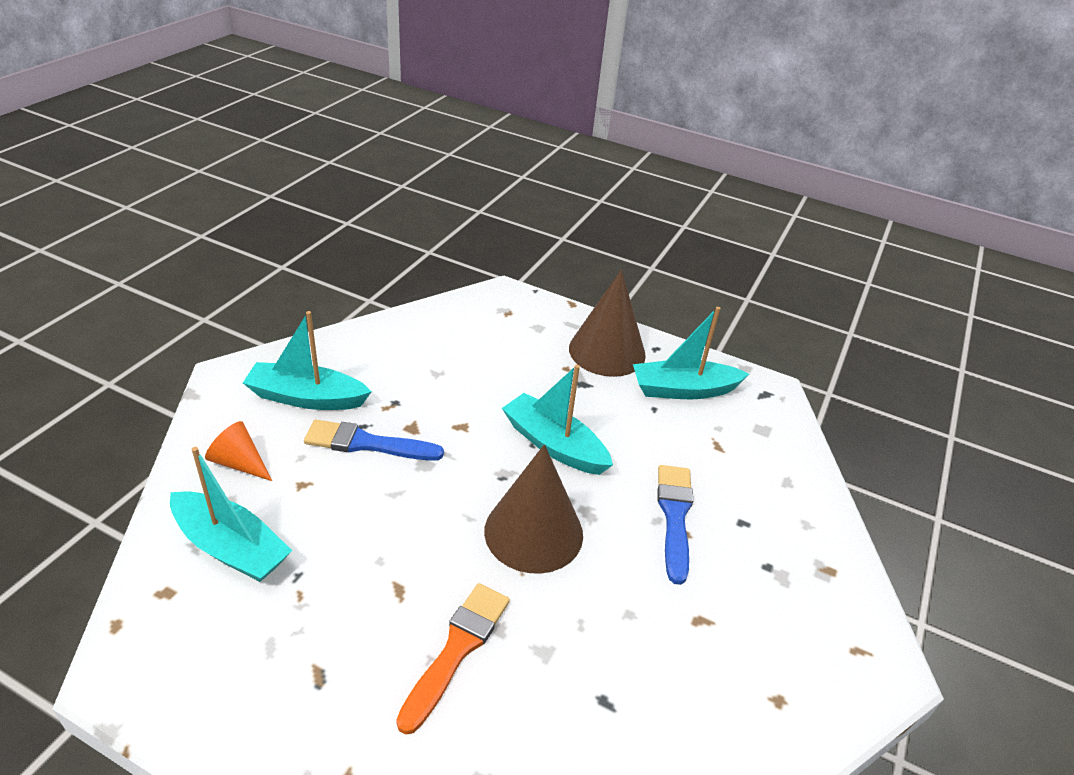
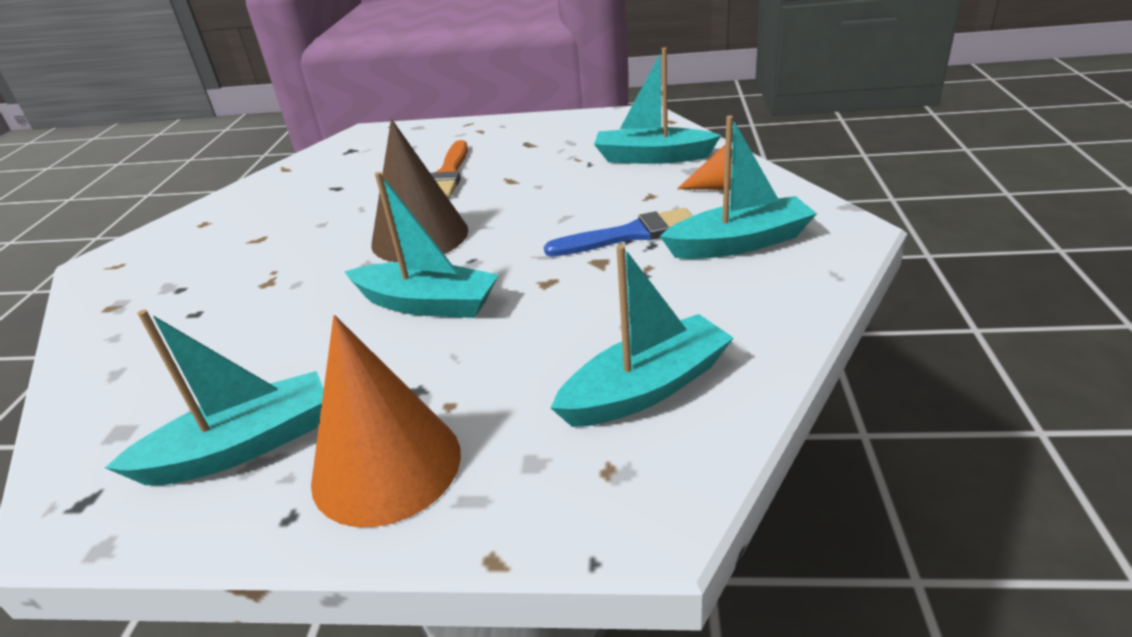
camera: 165 degrees right, 5 degrees down
brown cone [569,270,646,377] -> orange cone [311,315,461,527]
blue brush [657,465,693,585] -> none
none -> turquoise boat [551,245,733,427]

